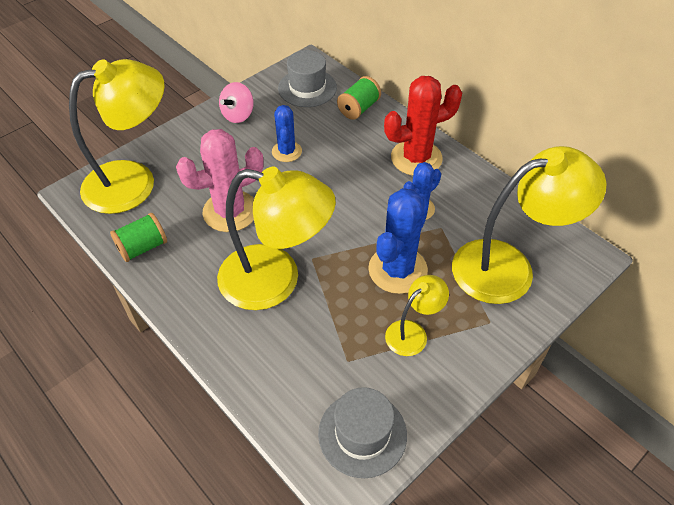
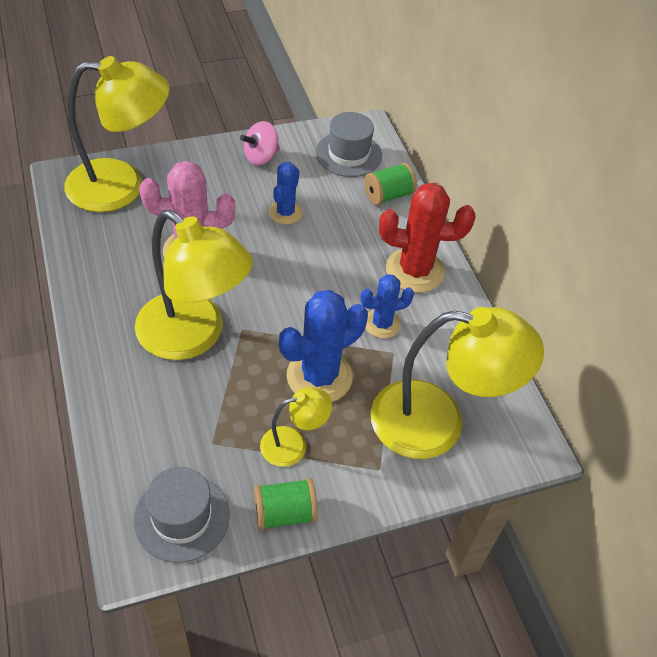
camera: 20 degrees right, 0 degrees up
green spool [110,213,167,262] -> green spool moved to [254,478,318,530]

